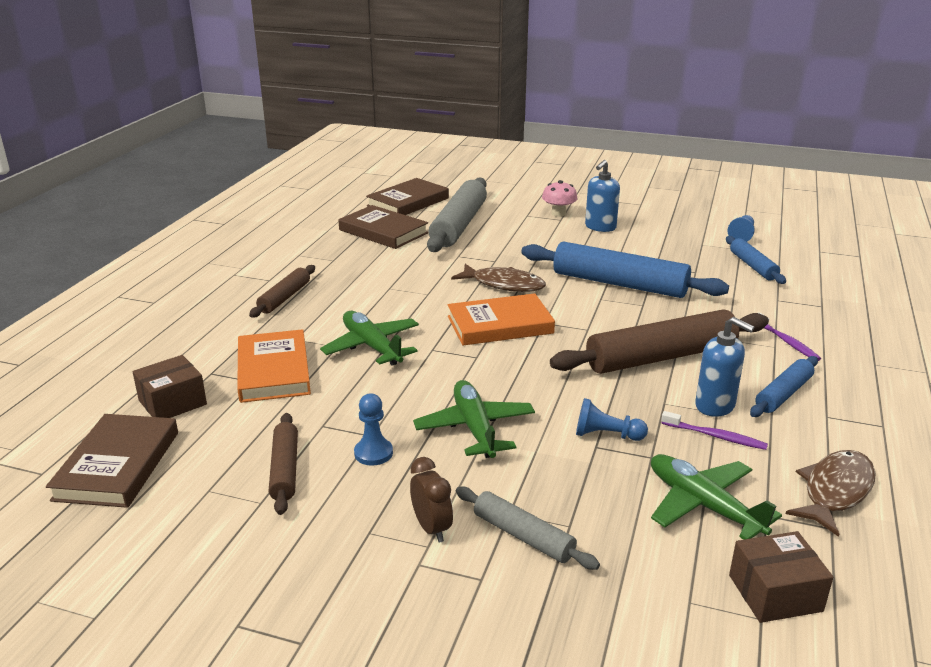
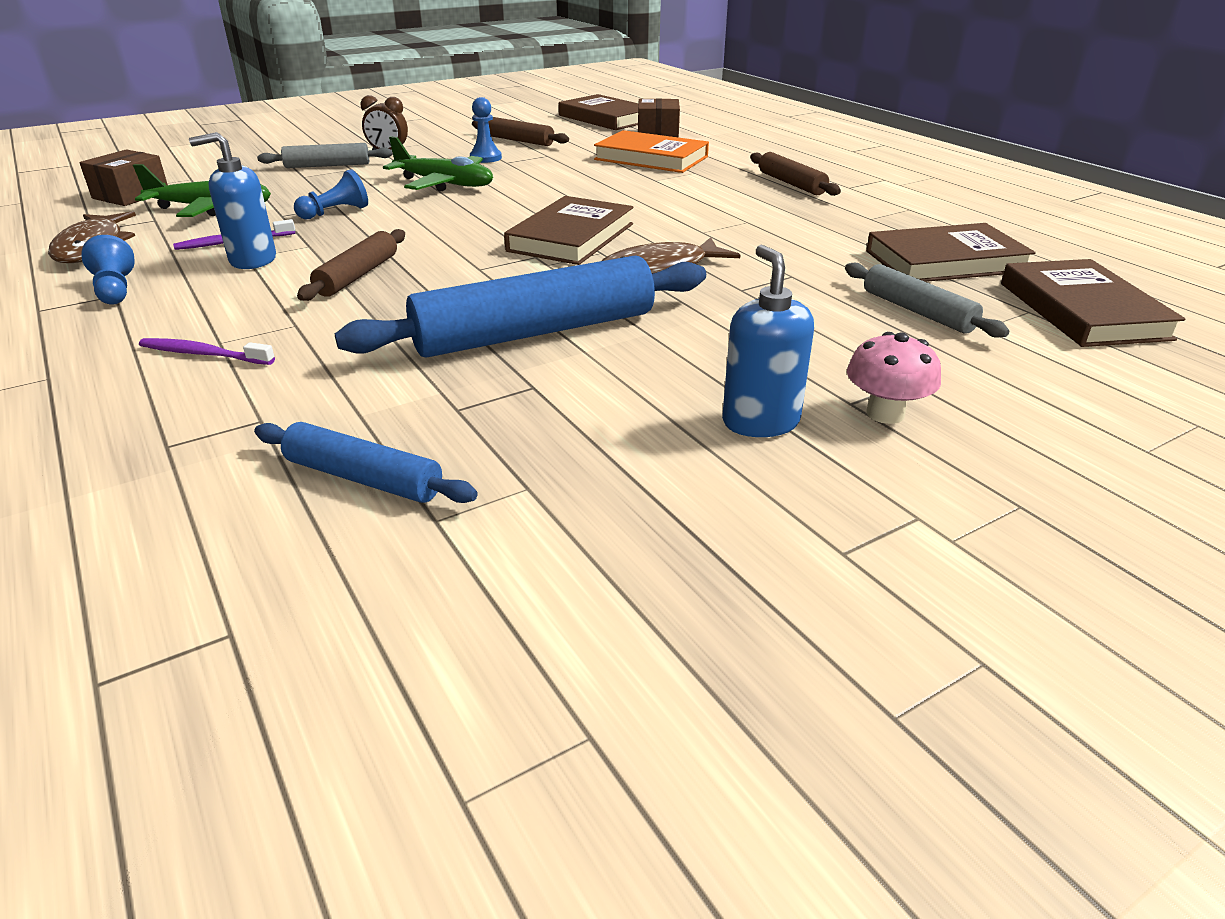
camera: 130 degrees right, 5 degrees up
green plane [320,311,419,366] -> none
grey rolling pin [427,177,487,252] -> grey rolling pin [845,263,1009,338], size x0.53
orange book [448,293,555,345] -> brown book [504,196,634,265]
brown rolling pin [550,310,769,374] -> brown rolling pin [297,229,405,301], size x0.53
blue pawn [728,215,755,242] -> blue pawn moved to [82,235,135,304]
blue rolling pin [750,356,818,417] -> none

